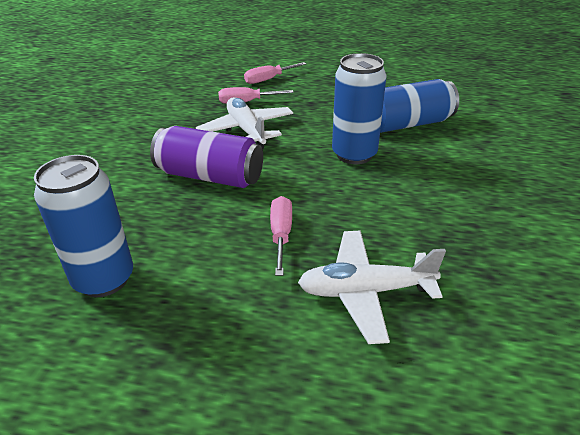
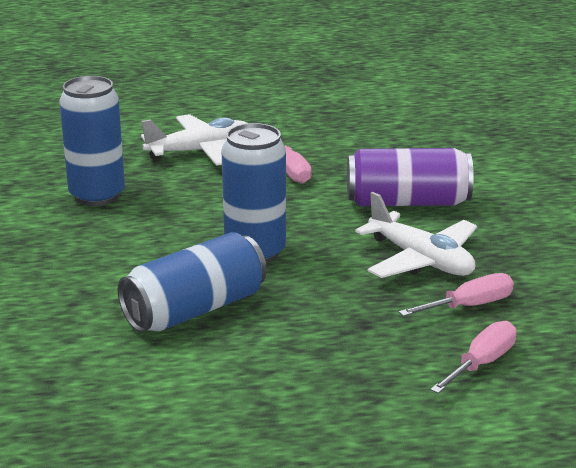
camera: 160 degrees right, 10 degrees down
blue can [34,155,133,297] -> blue can moved to [59,76,125,206]

